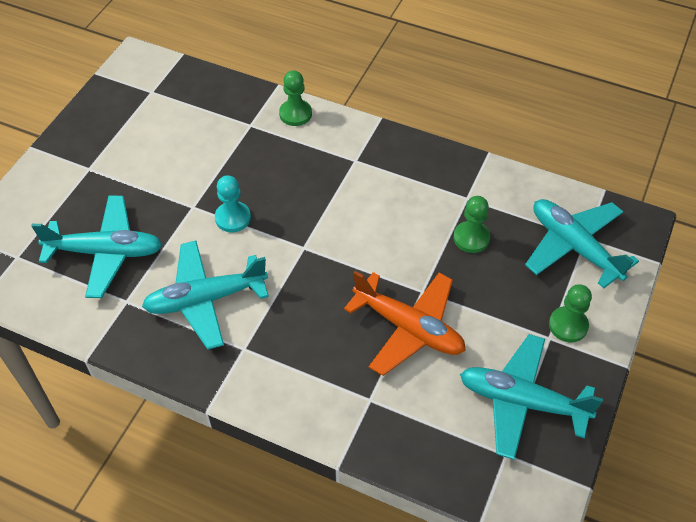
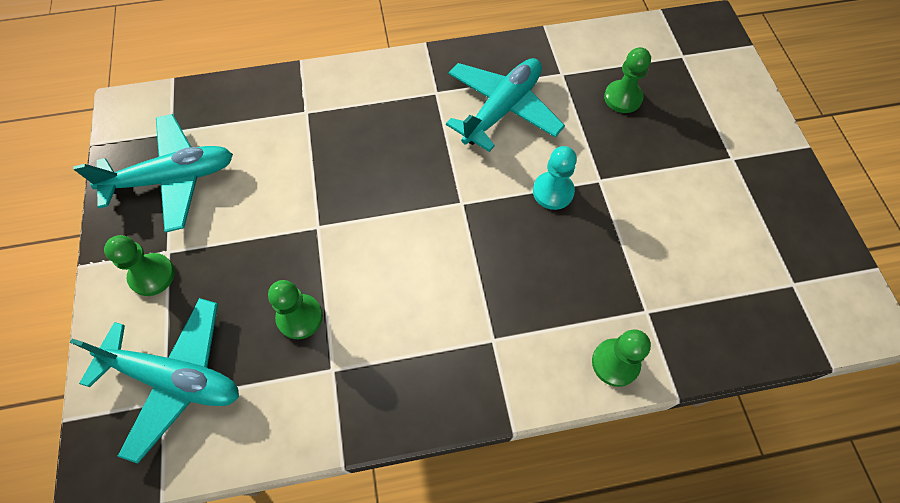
camera: 145 degrees right, 10 degrees up
turquoise plane [31,195,162,298] -> green pawn [604,47,651,113]
orange plane [344,271,466,376] -> none

